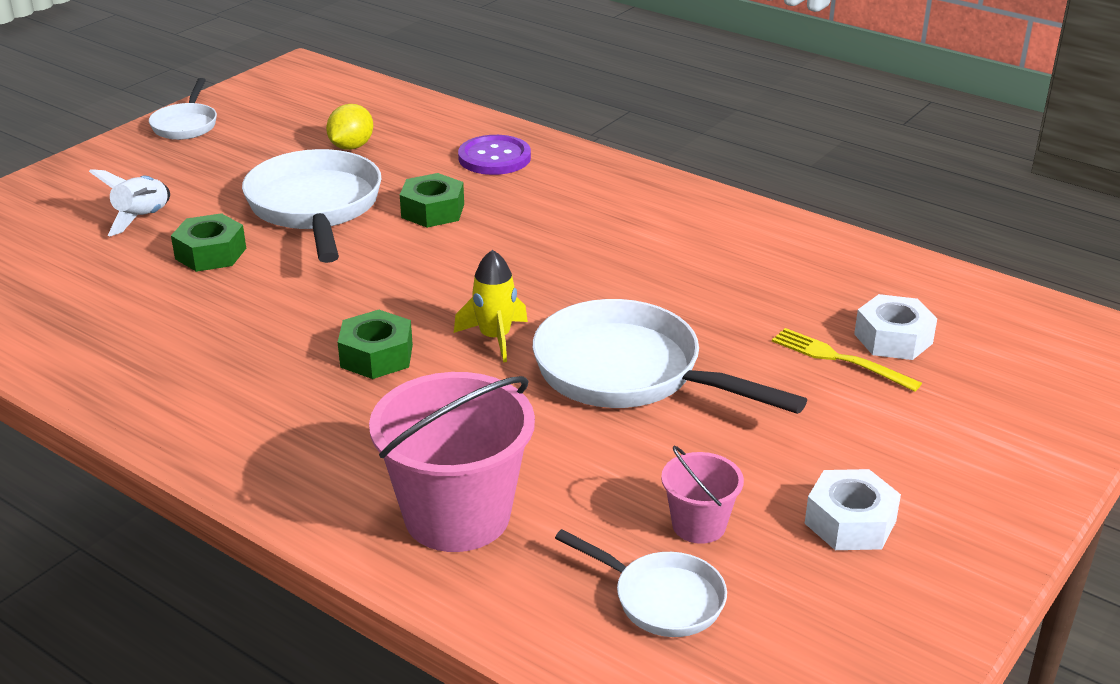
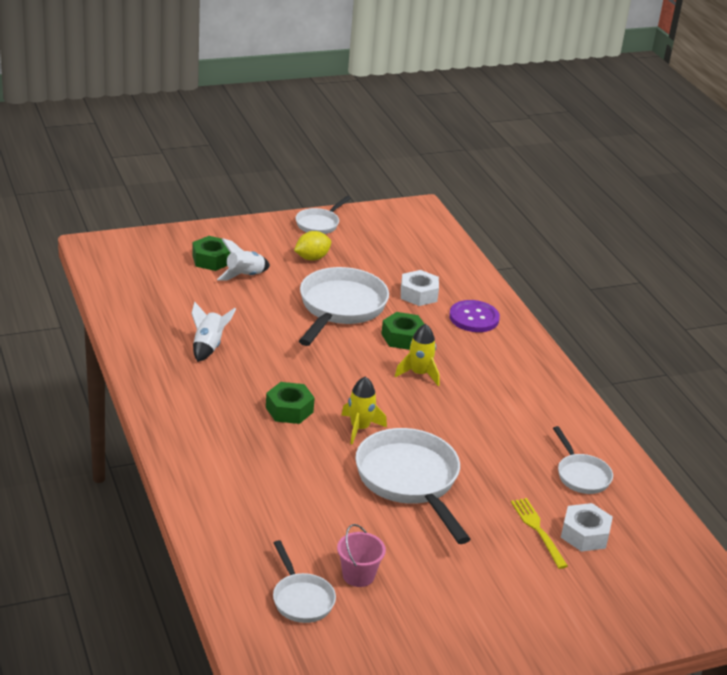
camera: 30 degrees right, 0 degrees up
green nut [171,213,246,272] -> green nut moved to [192,236,230,271]
yellow lemon [326,104,373,150] -> yellow lemon moved to [294,231,331,261]
pink bucket [369,372,535,552] -> none
white nut [805,469,901,550] -> white nut moved to [401,270,439,306]
none -> white rocket [191,302,236,362]
none -> yellow rocket [395,324,440,386]
none -> white pan [553,426,613,494]

